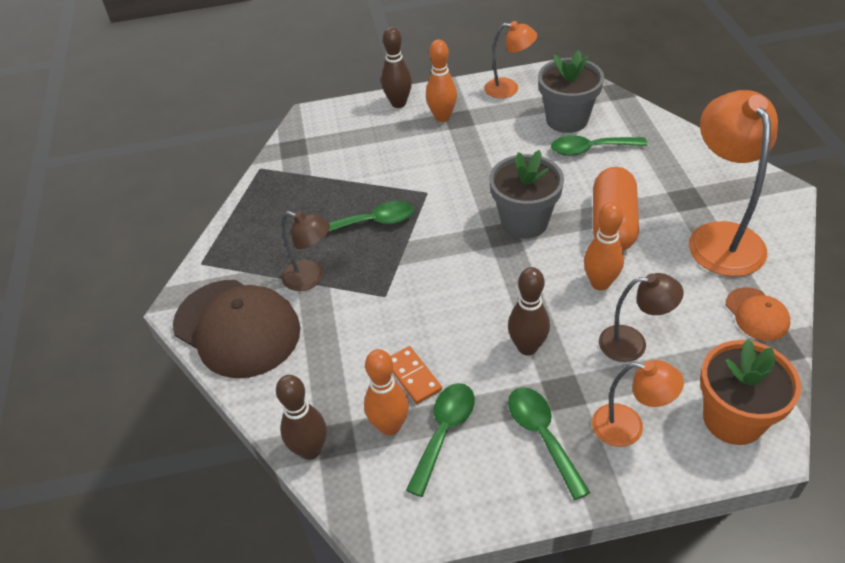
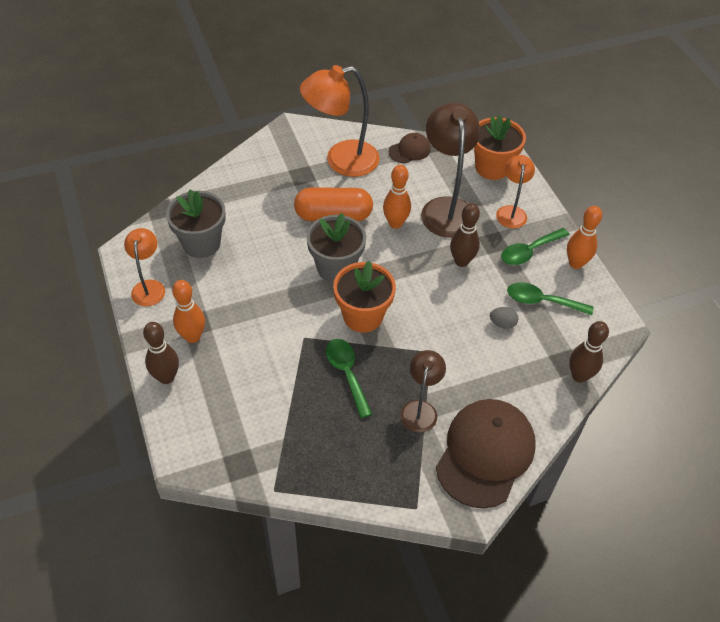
camera: 105 degrees left, 5 degrees up
orange bowling pin [364,349,409,436] -> orange bowling pin moved to [567,206,602,269]
orange domino [391,346,442,404] -> grey egg [490,307,518,329]
green spoon [551,135,647,156] -> none
brown lamp [599,273,684,362] -> brown lamp [421,103,480,238], size x1.78
orange cap [726,287,790,341] -> brown cap [389,133,431,163]
none -> orange flower pot [333,261,396,333]

